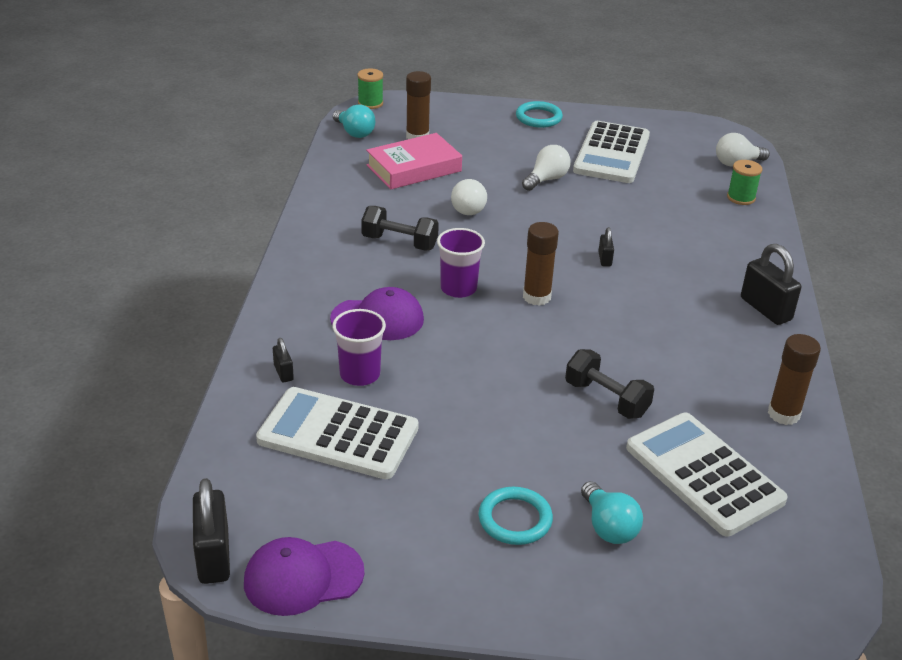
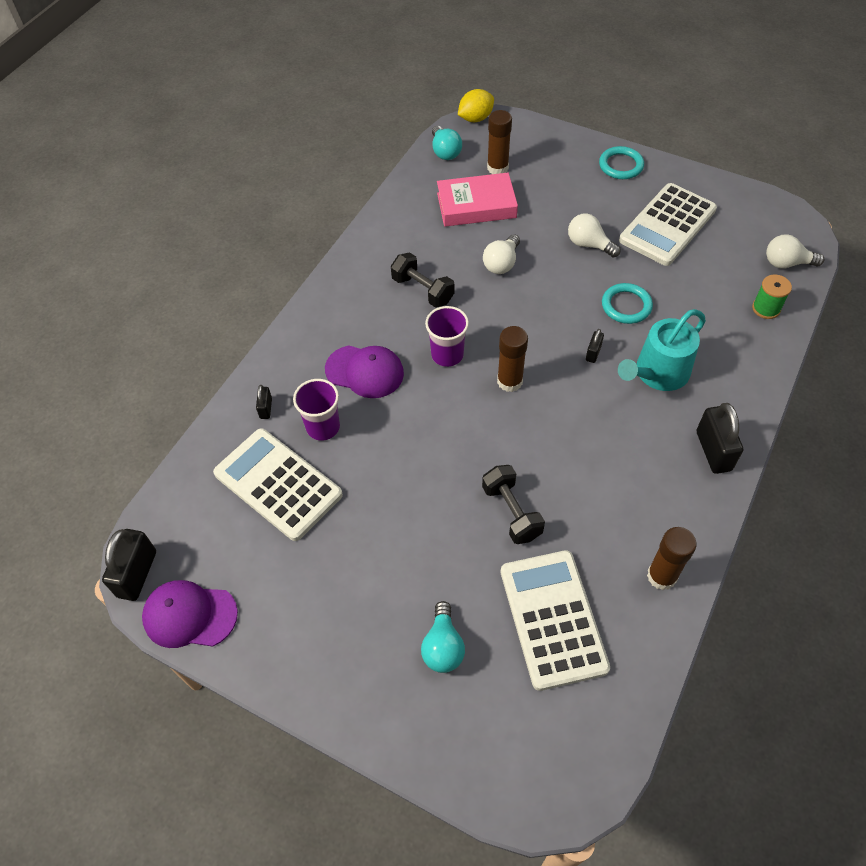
camera: 25 degrees right, 20 degrees up
green spool [358,69,383,109] -> yellow lemon [458,89,494,122]
turquoise ring [478,487,553,545] -> turquoise ring moved to [602,283,653,324]
white light bulb [522,145,571,191] -> white light bulb turned 120 degrees counterclockwise [568,214,621,258]
none -> turquoise watering can [618,309,706,391]

